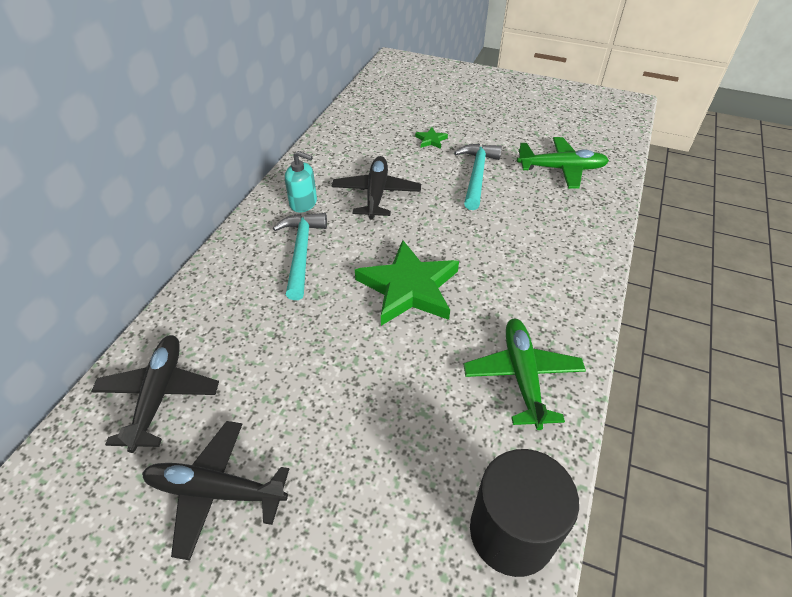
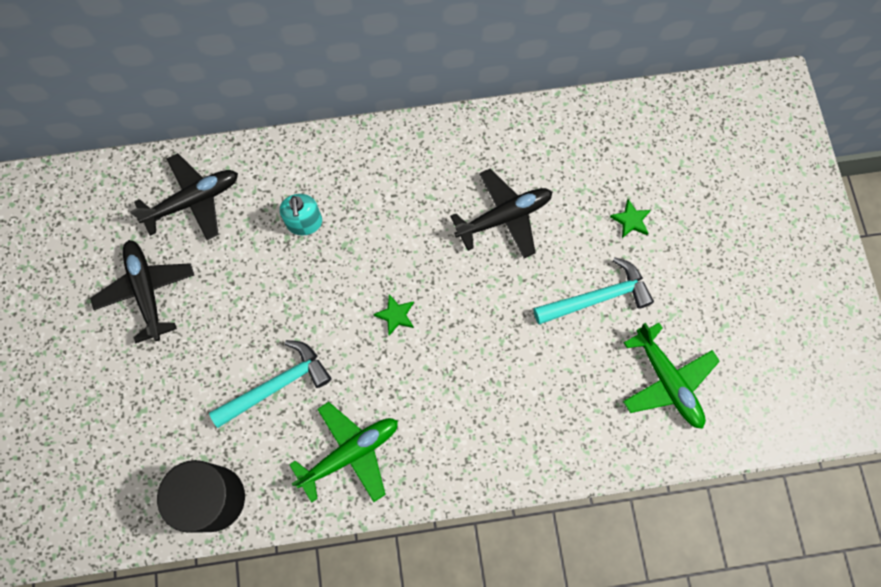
camera: 60 degrees right, 25 degrees up
turquoise hammer [273,213,327,300] -> turquoise hammer moved to [209,340,332,428]
turquoise soap dispenser [285,151,317,213] -> turquoise soap dispenser moved to [280,194,322,236]
green star [355,240,459,326] -> green star [373,294,414,336], size x0.41

